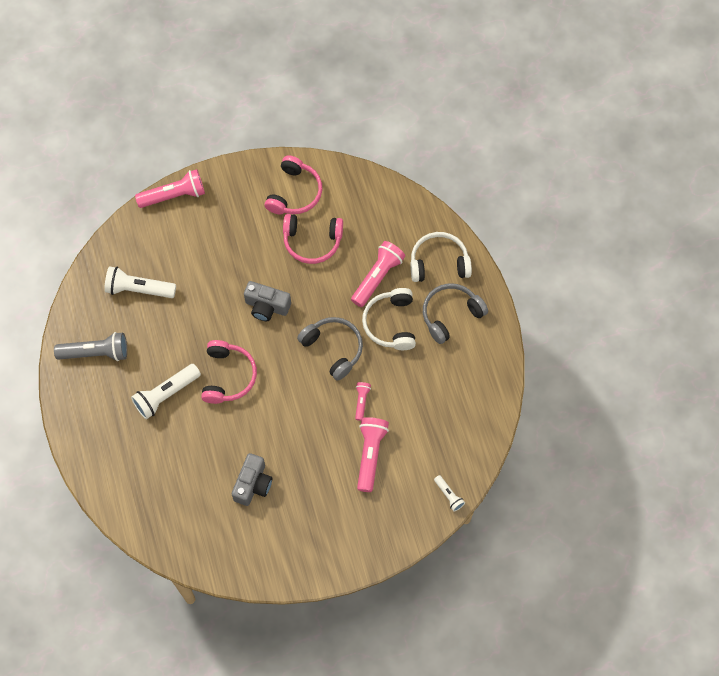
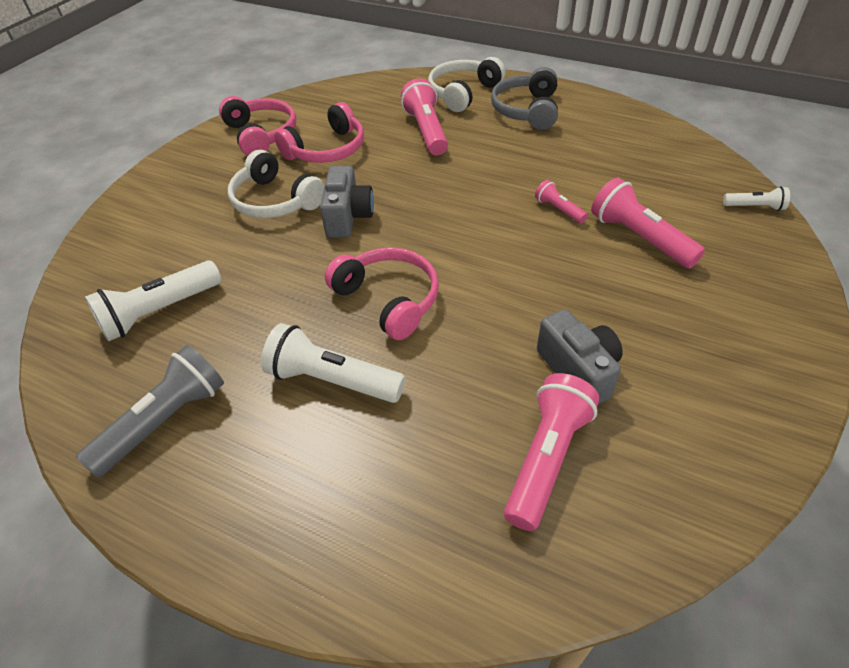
camera: 45 degrees left, 20 degrees down
white flashlight [131,364,201,419] -> white flashlight turned 105 degrees clockwise [261,323,405,403]
pink flashlight [135,169,205,208] -> pink flashlight moved to [504,373,600,531]
grey camera [244,281,291,321] -> grey camera turned 60 degrees counterclockwise [320,166,374,238]
grey headphones [297,317,363,381] -> none
white headphones [362,288,416,350] -> white headphones moved to [228,150,325,218]

